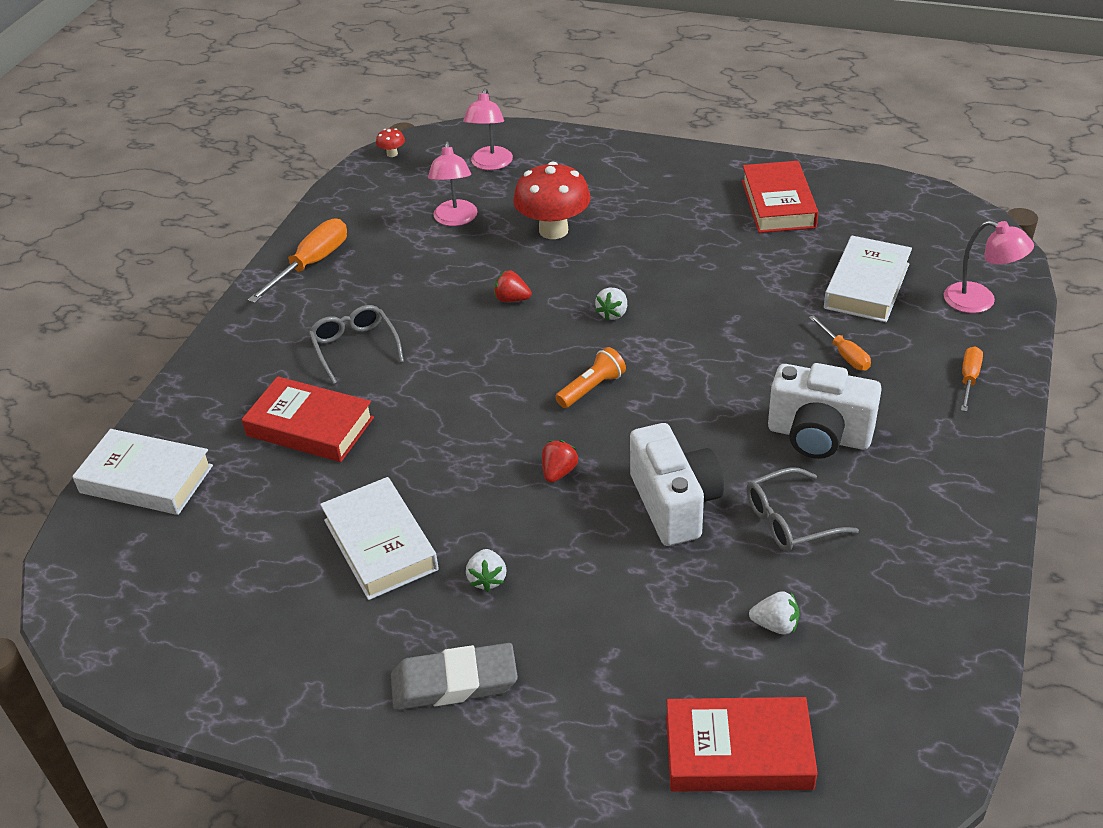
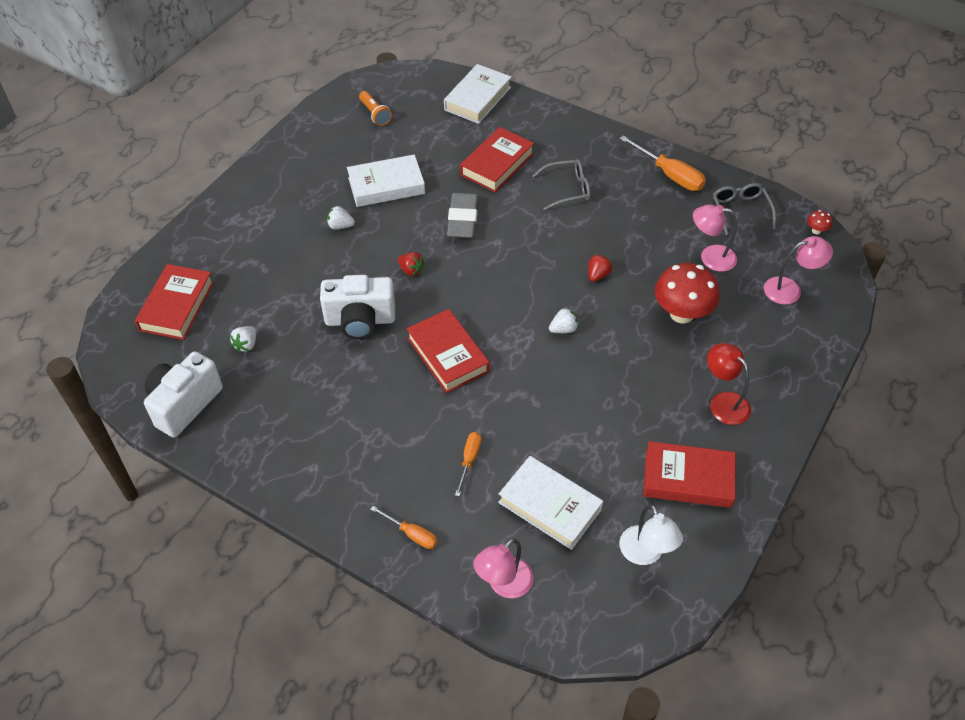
camera: 100 degrees right, 10 degrees up
grey eraser [391,643,518,710] -> grey eraser moved to [447,193,478,238]
pink lamp [463,88,513,170] -> pink lamp turned 150 degrees clockwise [764,236,833,305]
orange flashlight [555,347,626,408] -> orange flashlight moved to [359,91,392,126]
white strawberry [595,288,627,321] -> white strawberry turned 120 degrees clockwise [549,307,578,333]
grey glasses [746,467,859,552] -> grey glasses moved to [713,183,776,235]
white camera [768,363,882,459] -> white camera moved to [144,351,223,438]
orange screwdriver [809,315,871,371] -> orange screwdriver turned 120 degrees clockwise [455,432,482,496]
none -> red book [406,309,490,393]
none -> white lamp [619,505,683,565]
none -> red lamp [707,343,751,425]

